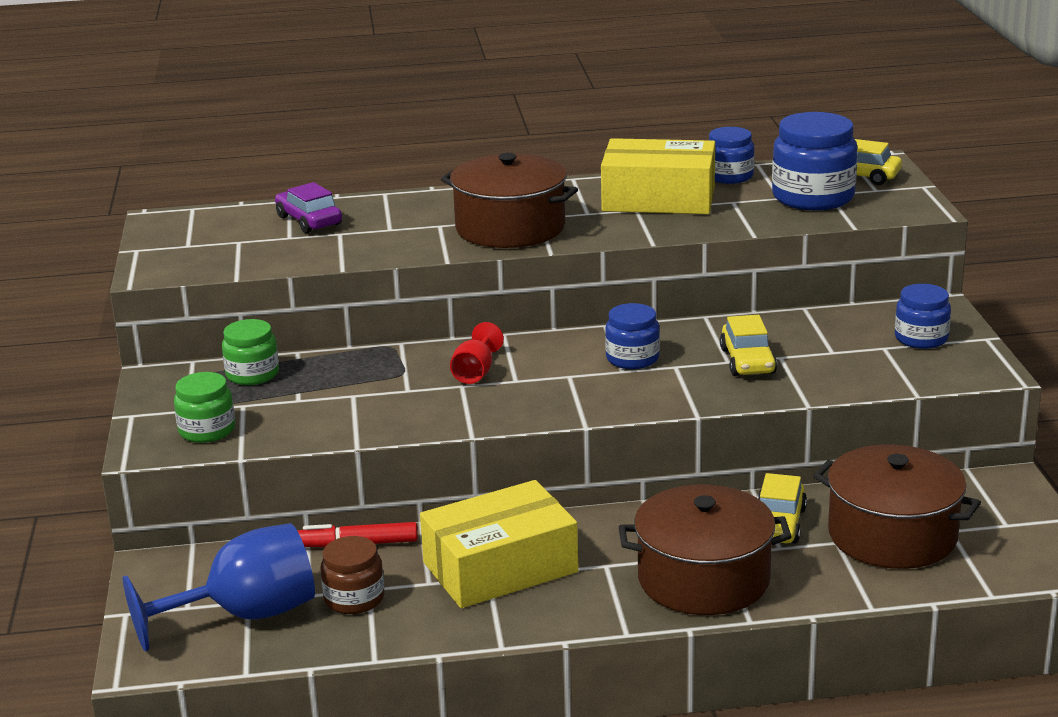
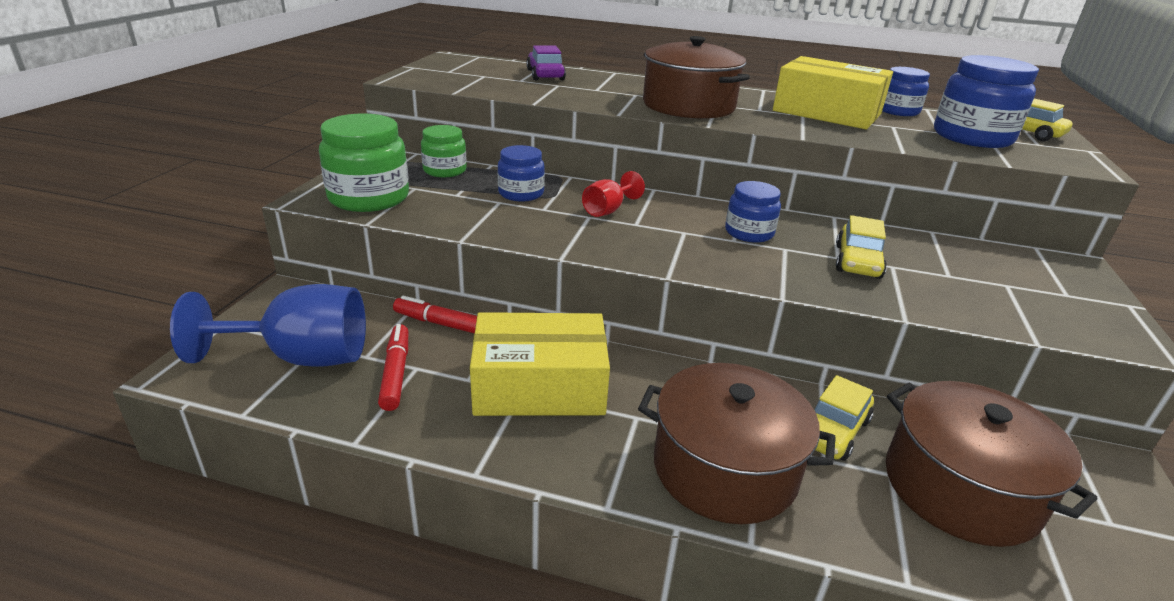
camera: 20 degrees right, 5 degrees up
green jar [174,372,235,443] -> green jar [319,113,409,212], size x1.66
brown jar [320,536,384,614] -> red marker [378,324,408,411]
blue jar [895,284,951,349] -> blue jar moved to [498,145,545,201]

